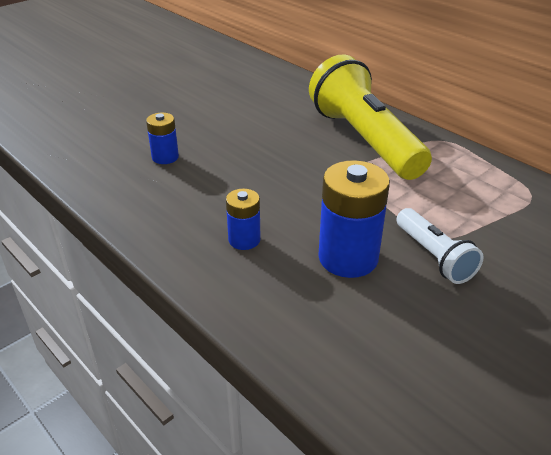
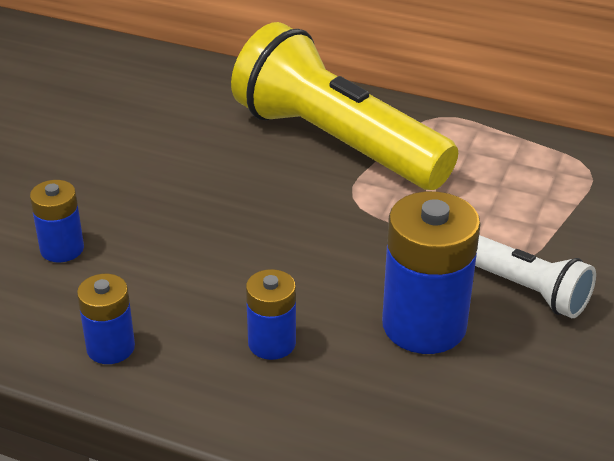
camera: 25 degrees left, 0 degrees up
none -> blue battery [77,274,135,364]

